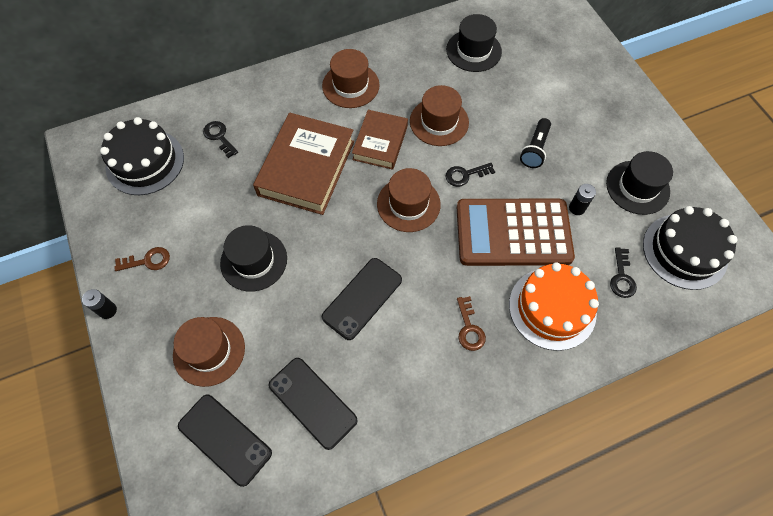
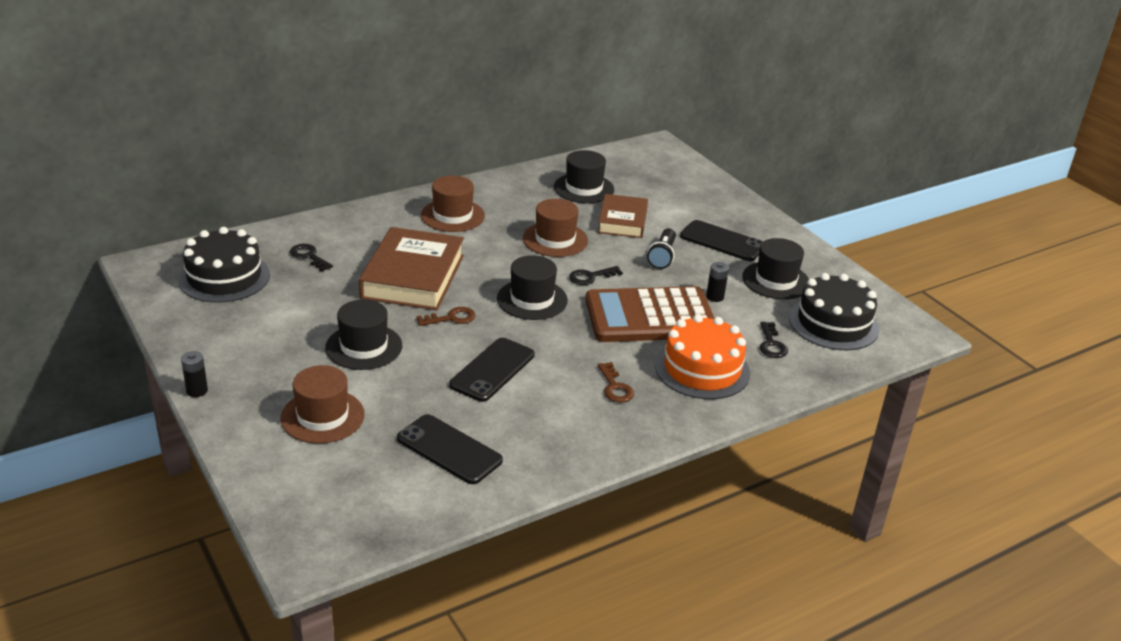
camera: 10 degrees left, 30 degrees down
brown key [114,247,170,271] -> brown key moved to [417,307,476,326]
black phone [178,394,272,487] -> black phone moved to [680,220,763,261]
brown book [352,110,408,170] -> brown book moved to [598,194,648,238]
brown hat [377,168,441,232] -> black hat [497,255,568,320]

